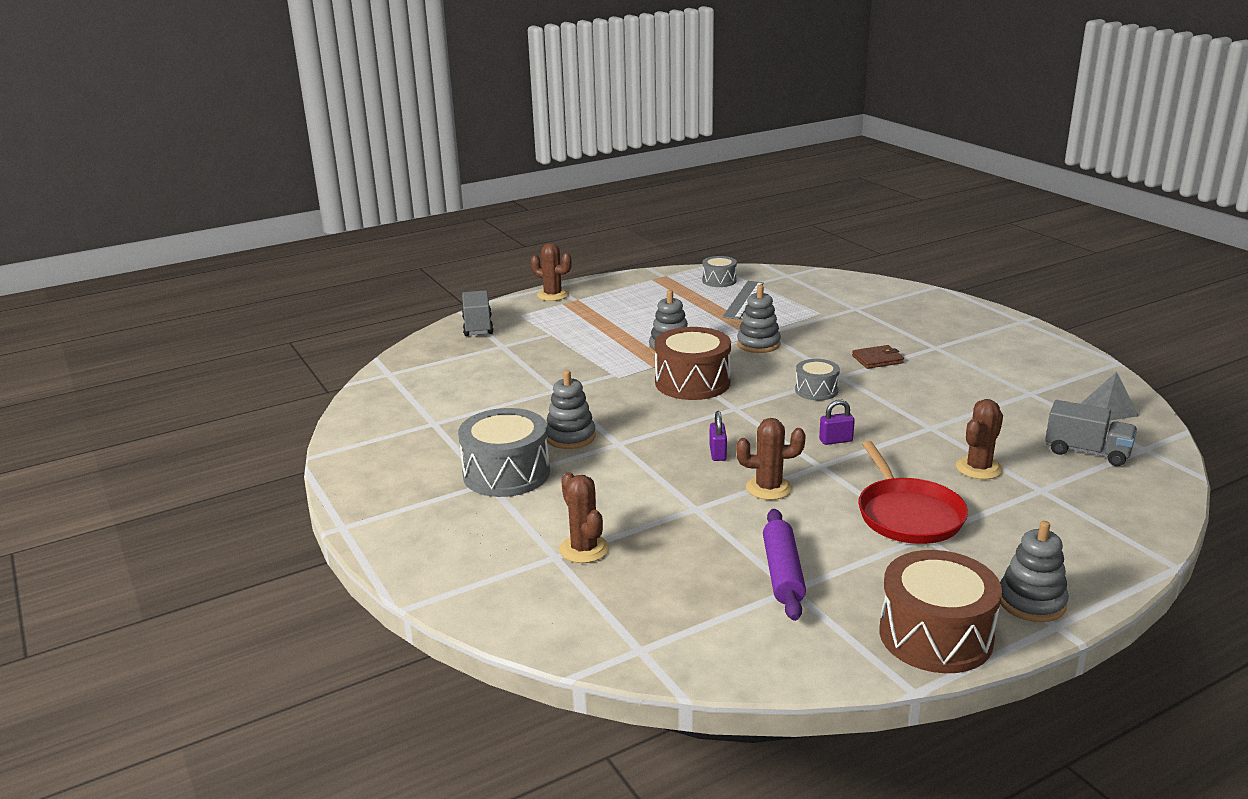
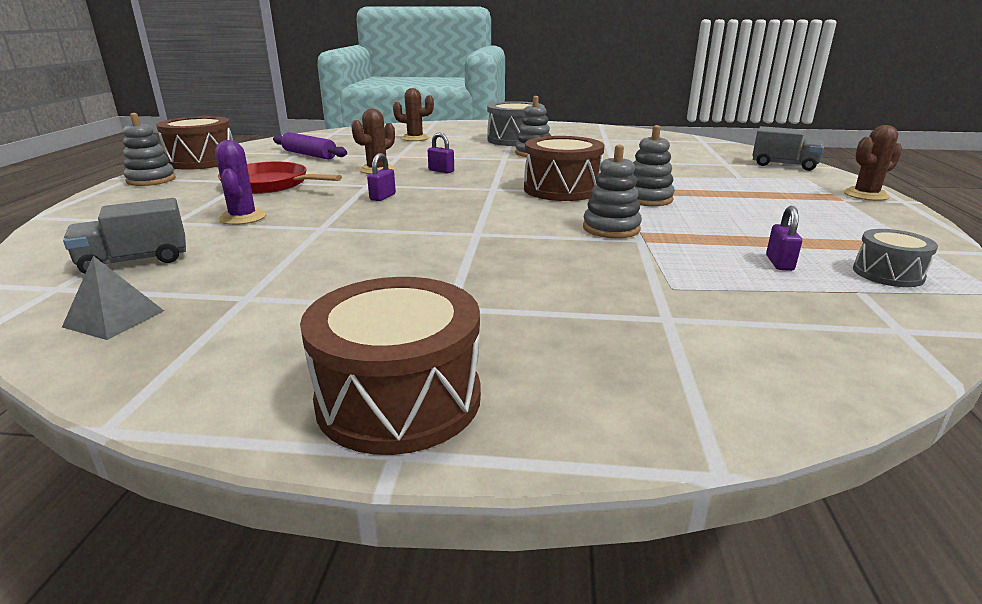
camera: 125 degrees right, 0 degrees up
grey ruler [722,281,764,320] -> purple padlock [766,206,802,271]
grey drum [795,359,840,400] -> none
brown wallet [852,345,904,369] -> none
brown cactus [956,399,1003,479] -> purple cactus [215,140,266,225]
none -> brown drum [300,277,481,455]

